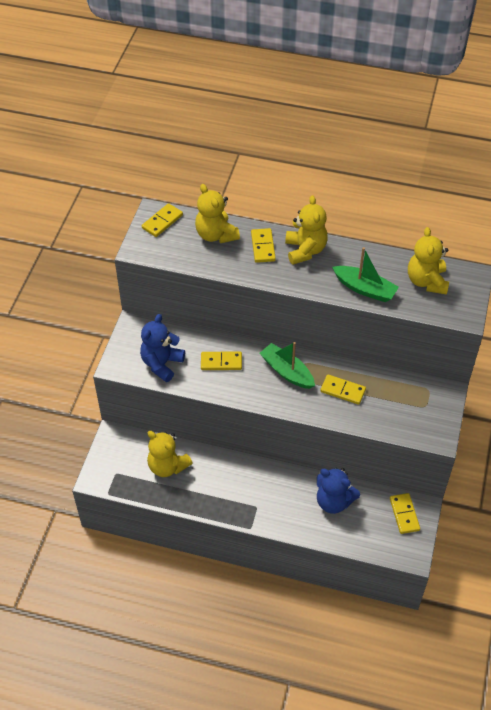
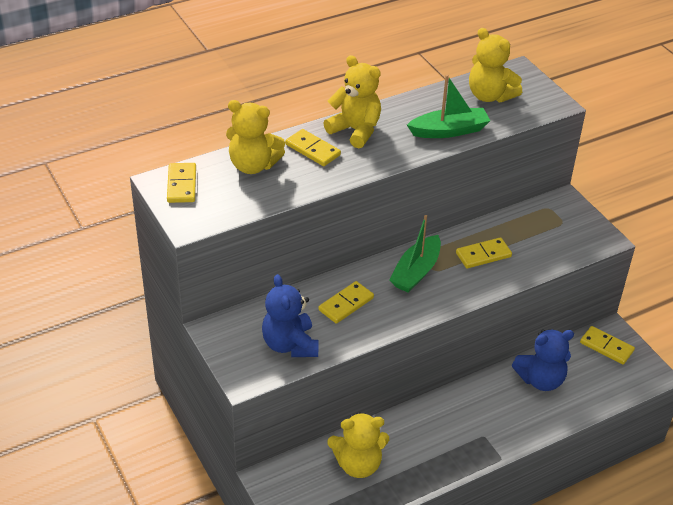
camera: 45 degrees left, 10 degrees down
green boat [260,342,315,389] -> green boat turned 60 degrees counterclockwise [389,215,441,293]

